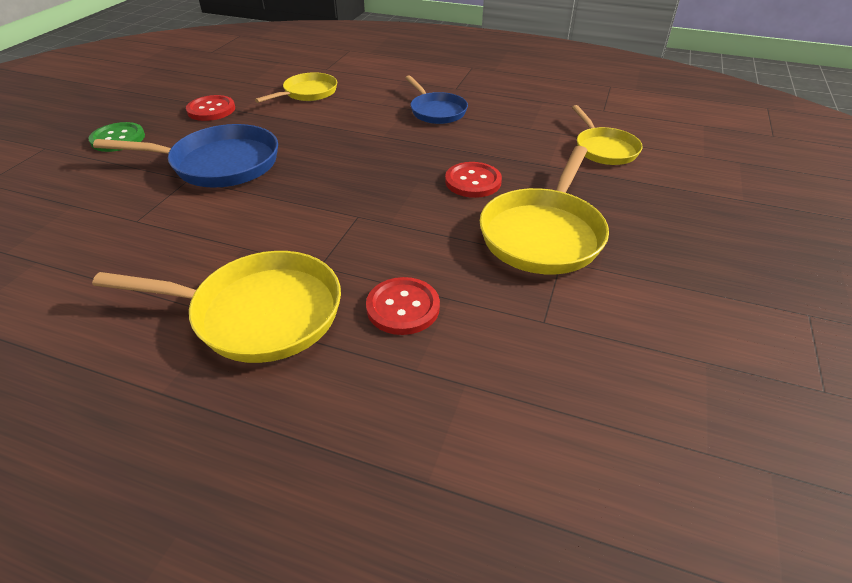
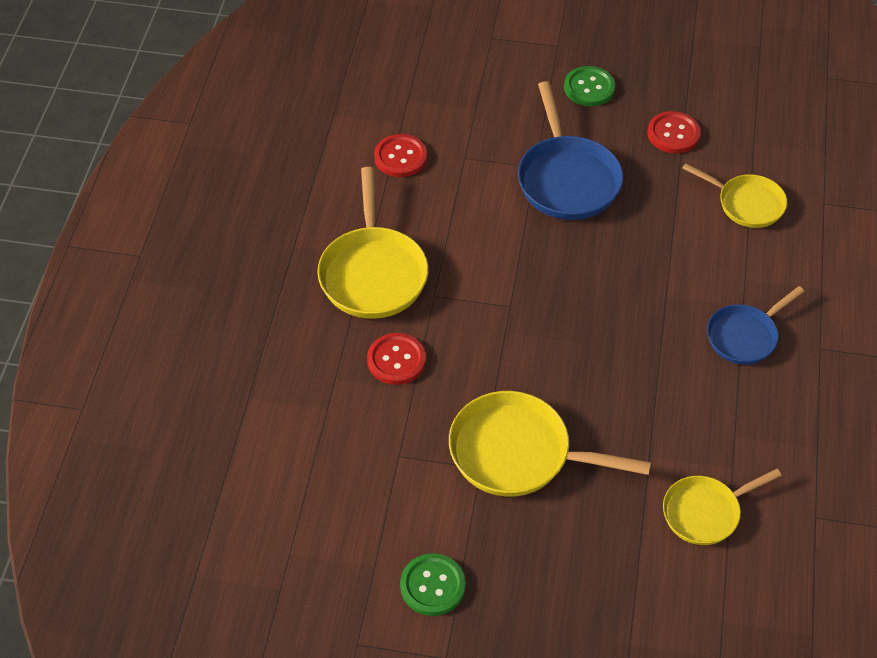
camera: 80 degrees right, 10 degrees up
red button [445,162,502,198] -> red button moved to [374,134,427,177]
none -> green button [400,553,466,616]

